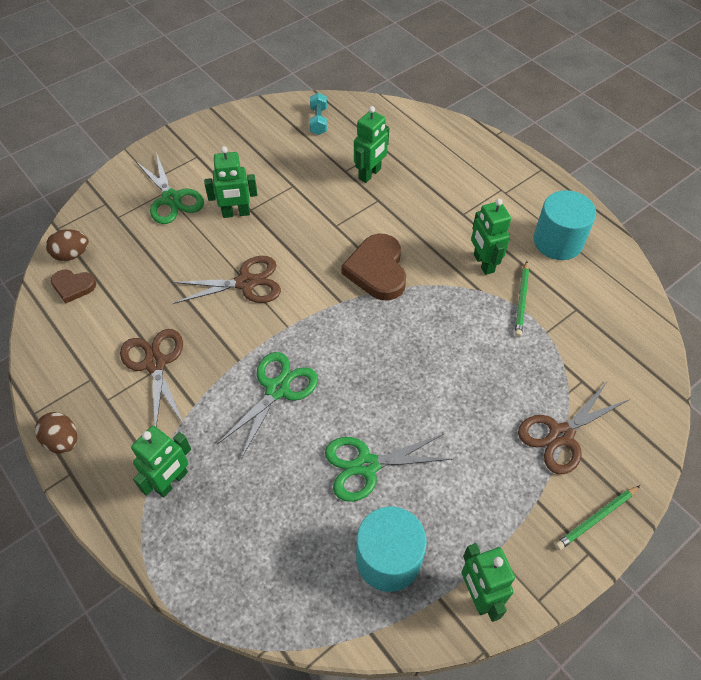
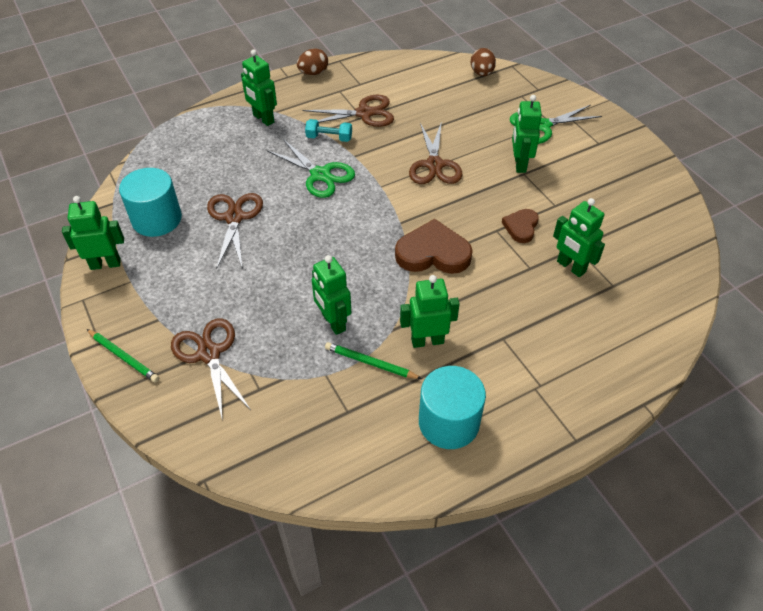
camera: 100 degrees right, 5 degrees down
brown heart [51,270,96,303] -> brown heart moved to [502,209,539,243]
turquoise dumbbell [310,93,327,135] -> turquoise dumbbell moved to [305,119,352,142]
green scissors [325,433,453,502] -> brown scissors [207,193,263,269]
green pencil [555,485,640,550] -> green pencil turned 150 degrees clockwise [87,329,159,383]
none -> green robot [312,255,351,335]

